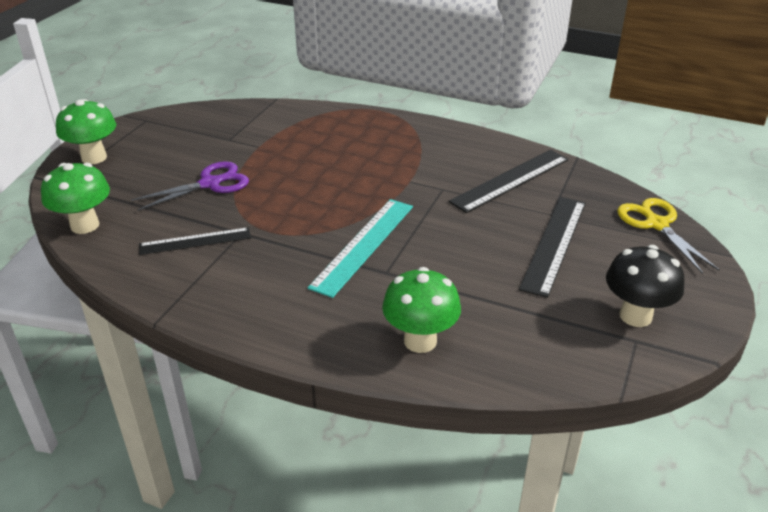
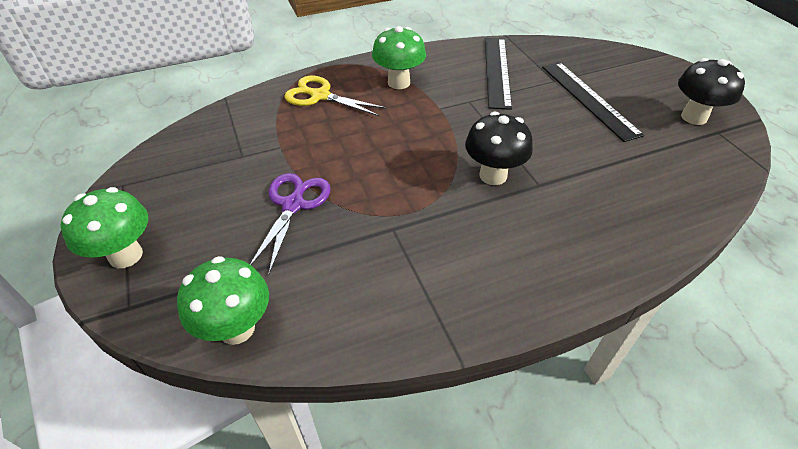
camera: 45 degrees left, 10 degrees up
black ruler [139,227,251,255] -> none
turquoise ruler [307,199,413,298] -> black mushroom [465,112,533,185]
green mushroom [382,267,461,353] -> green mushroom moved to [372,26,426,89]
yellow scissors [617,198,720,274] -> yellow scissors moved to [284,76,387,117]

